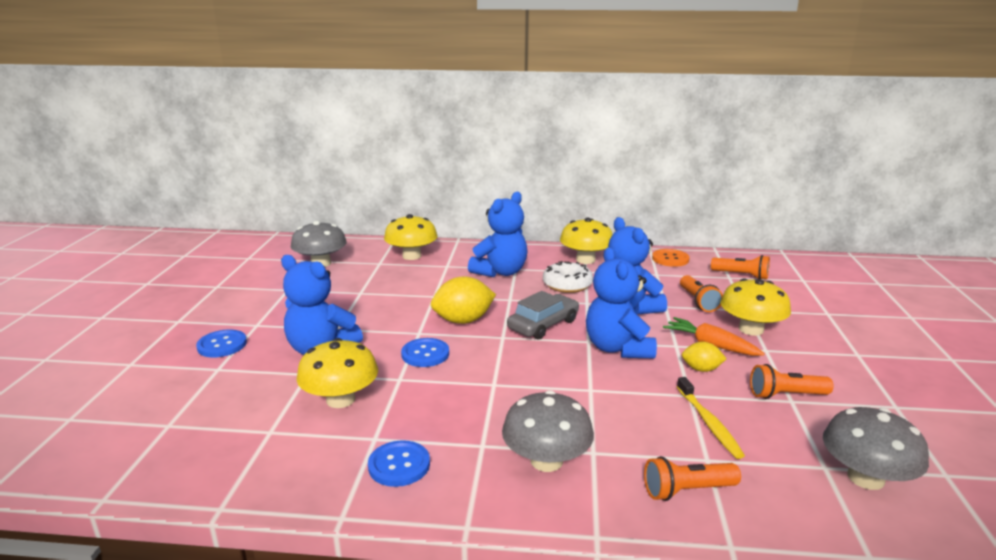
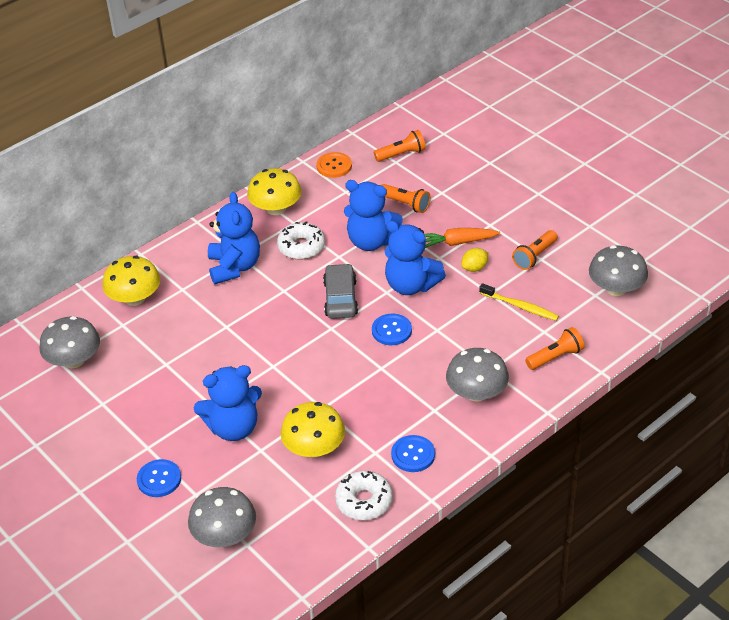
camera: 45 degrees left, 20 degrees up
blue button [401,338,449,367] -> blue button moved to [372,314,412,345]
yellow lemon [431,276,496,324] -> none
orange flashlight [644,456,741,501] -> orange flashlight turned 150 degrees counterclockwise [525,327,584,370]
yellow mushroom [720,278,791,336] -> none
none -> grey mushroom [188,487,256,547]
none -> white donut [335,471,393,520]

